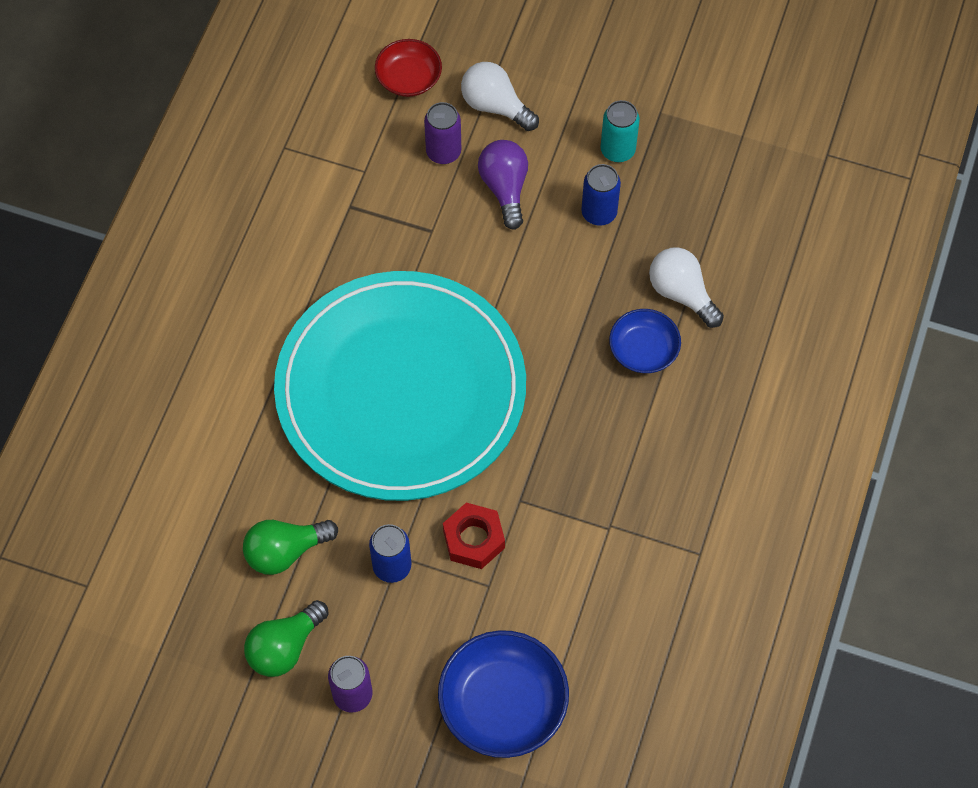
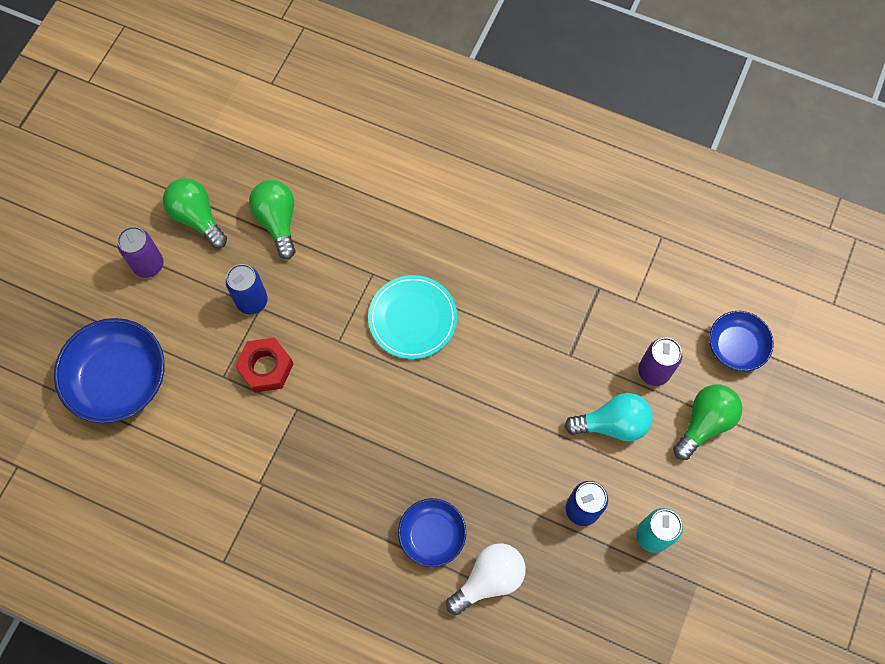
camera: 95 degrees right, 5 degrees up
turquoise plate [274,271,526,501] -> turquoise plate [368,275,457,359], size x0.41
red bowl [375,39,442,97] -> blue bowl [709,311,774,371]
white light bulb [461,62,539,131] -> green light bulb [673,385,742,460]
purple light bulb [478,140,528,230] -> turquoise light bulb [565,393,653,441]

